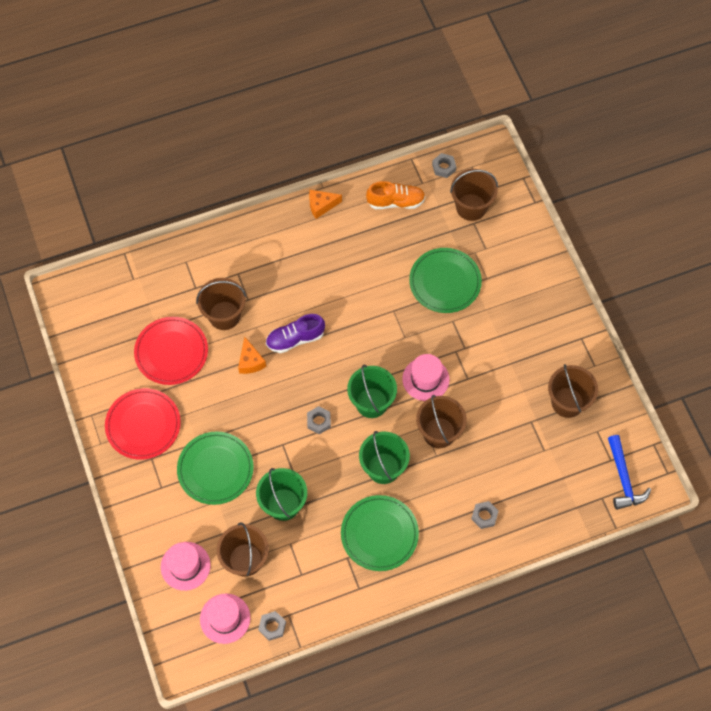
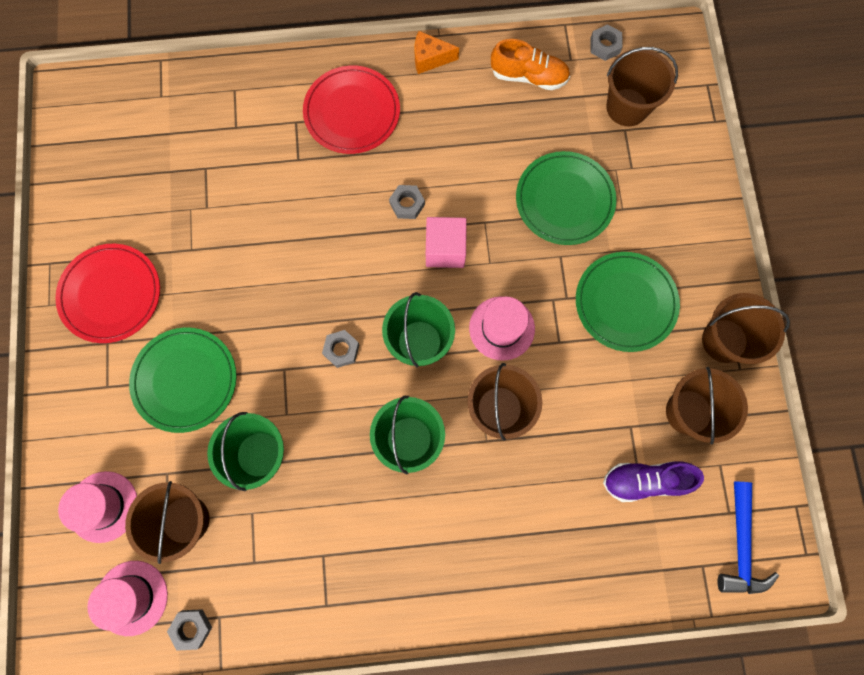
camera: 15 degrees right, 10 degrees up
red plate [134,317,208,385] -> red plate moved to [303,66,400,154]
brown bucket [196,278,246,330] -> brown bucket moved to [702,293,790,364]
orange cheese [238,337,266,374] -> none
purple shoe [266,314,325,353] -> purple shoe moved to [603,461,704,502]
green plate [341,495,419,571] -> green plate moved to [576,252,680,352]
grey nut [471,501,499,529] -> grey nut moved to [389,185,425,219]
none -> pink cube [426,217,467,268]

